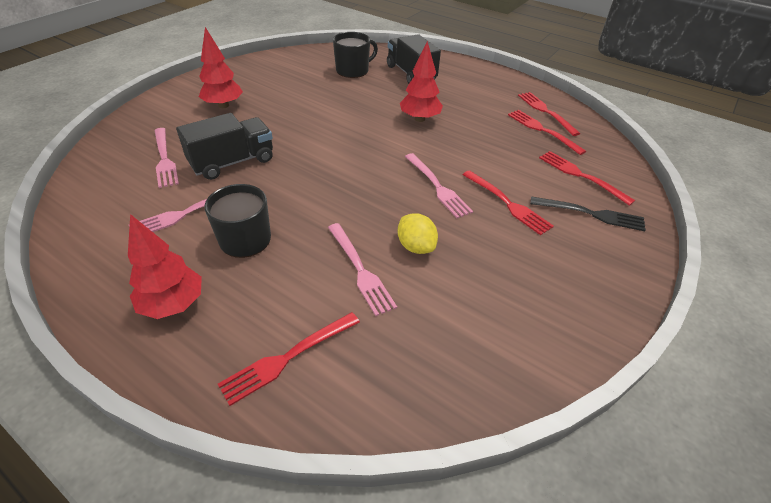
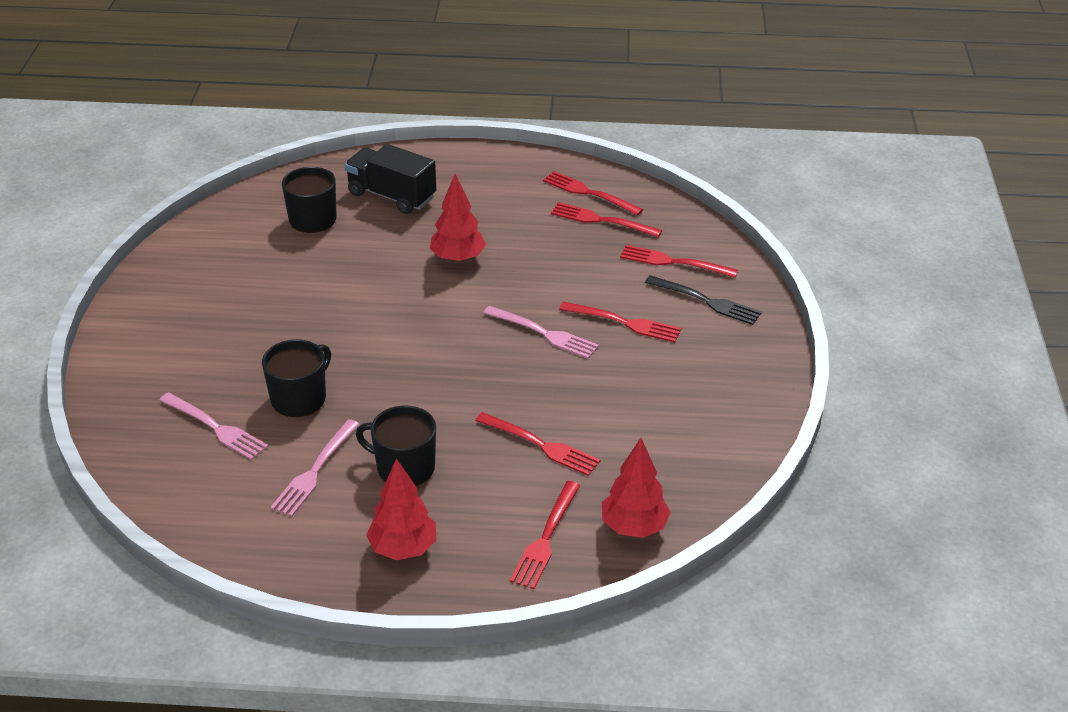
camera: 30 degrees left, 5 degrees down
black truck [176,113,273,180] -> black mug [262,339,331,417]
red tree [199,27,243,108] -> red tree moved to [602,438,671,538]
pink fork [328,223,397,316] -> red fork [475,412,600,476]
yellow lemon [397,213,438,254] -> none
black fork [530,196,646,231] -> black fork turned 45 degrees clockwise [645,275,762,325]

